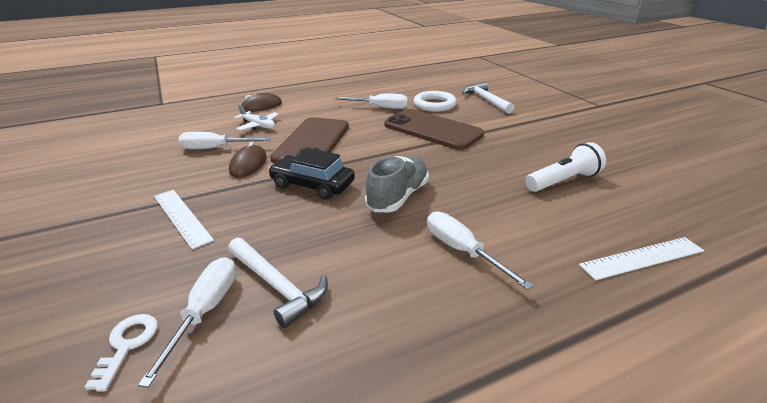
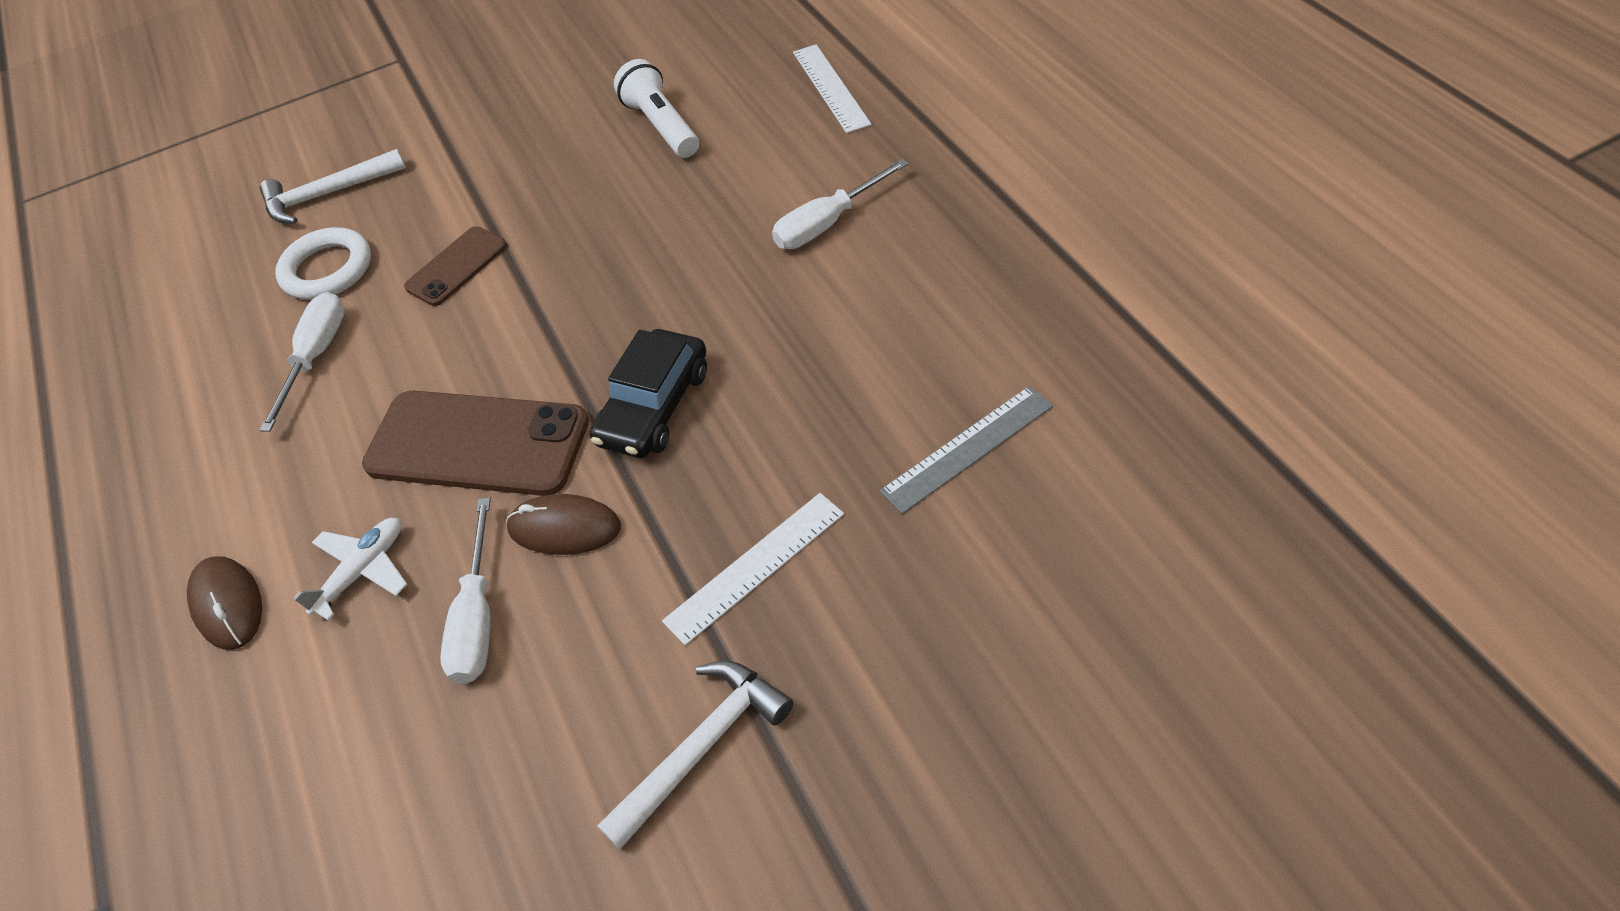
camera: 85 degrees left, 20 degrees up
white key [85,314,158,392] -> none
white screwdriver [138,257,237,388] -> grey ruler [880,386,1053,514]
white hammer [228,238,328,328] -> white hammer moved to [597,661,793,849]
grey shoe [365,156,429,212] -> none
brown phone [384,109,484,150] -> brown phone [404,226,507,306], size x0.55

